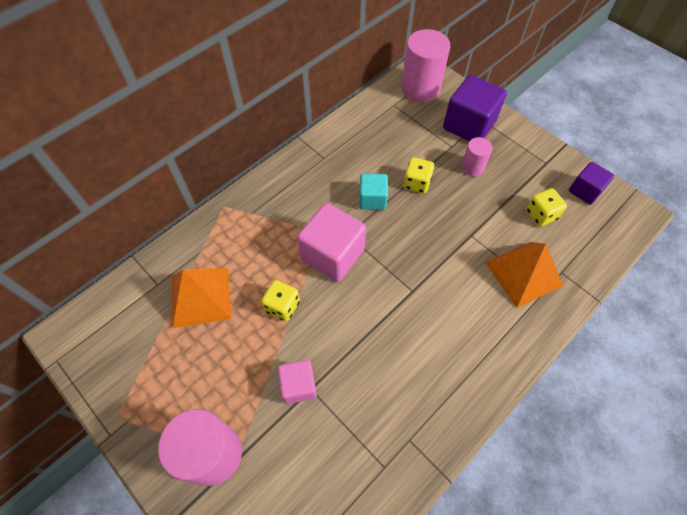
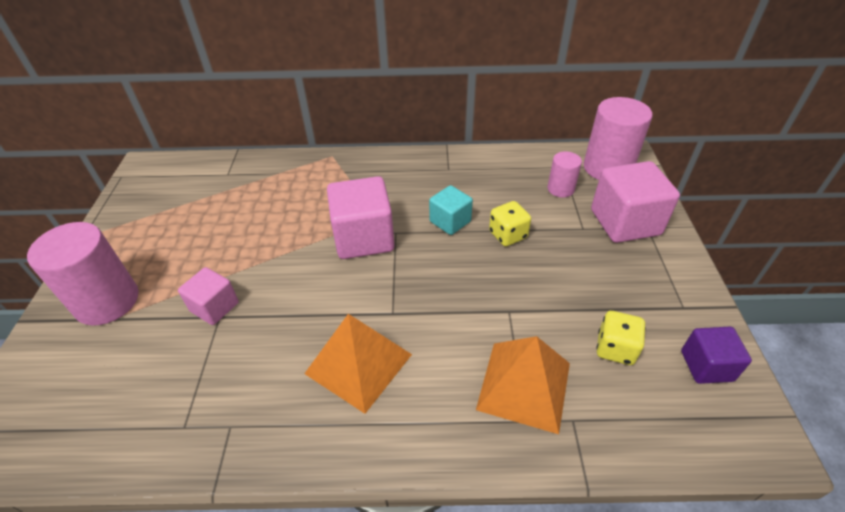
camera: 45 degrees right, 15 degrees down
orange pyramid [172,268,231,328] -> orange pyramid moved to [304,314,412,414]
yellow dice [261,280,300,321] -> none
purple cube [443,75,507,141] -> pink cube [591,161,680,243]
pink cylinder [461,137,493,176] -> pink cylinder moved to [547,151,582,198]

